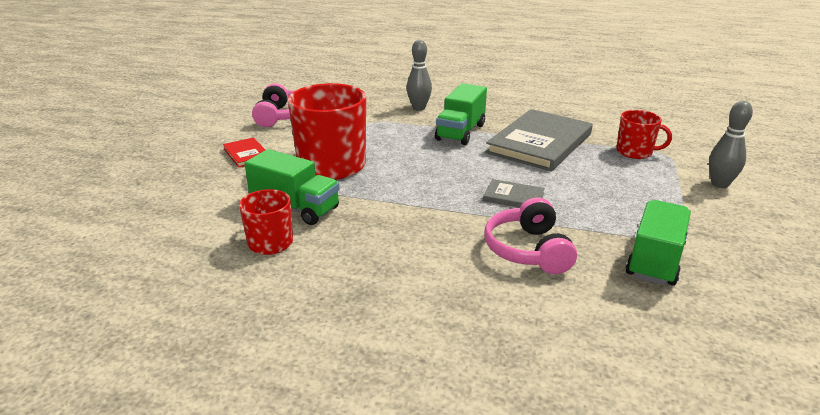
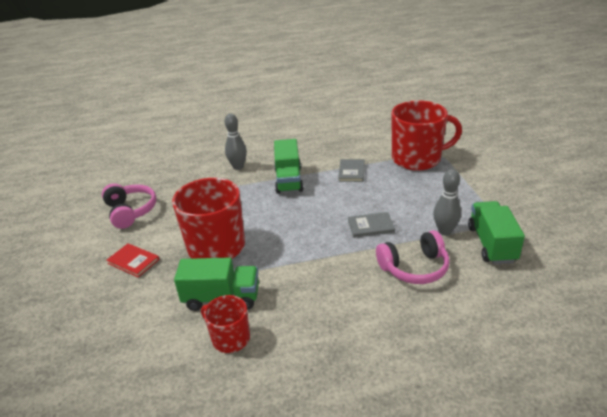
camera: 25 degrees left, 5 degrees up
pink headphones [484,197,577,274] -> pink headphones turned 75 degrees counterclockwise [376,230,450,284]
grey book [485,109,593,171] -> grey book [338,159,365,182], size x0.45
red mug [616,110,672,159] -> red mug [391,100,462,171], size x1.86
grey bowling pin [709,101,753,188] -> grey bowling pin moved to [434,169,461,235]

